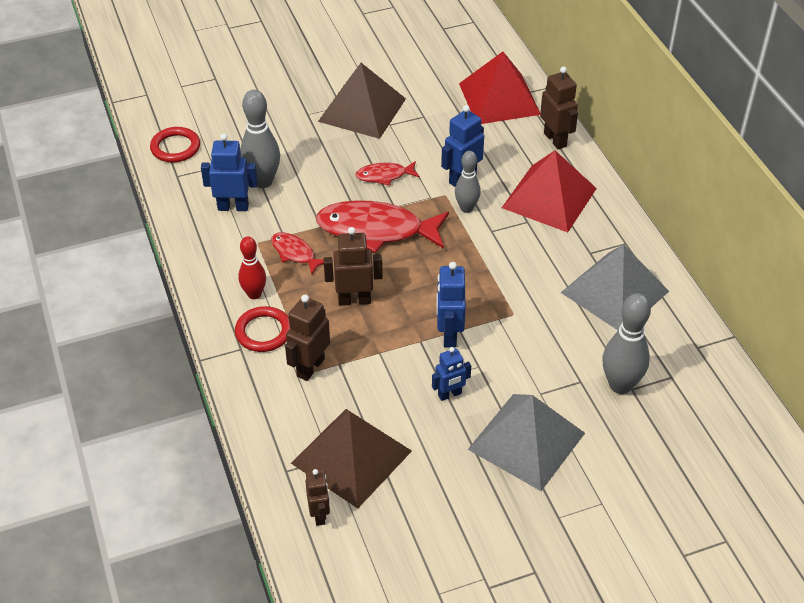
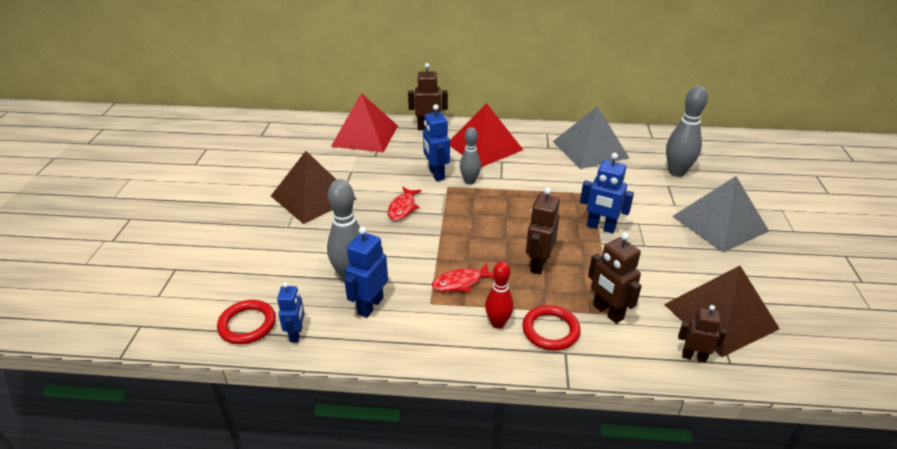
camera: 65 degrees left, 10 degrees down
brown robot [305,469,330,526] -> brown robot moved to [678,305,727,362]
red fish [316,200,449,253] -> none
blue robot [432,347,471,401] -> blue robot moved to [277,282,305,343]

